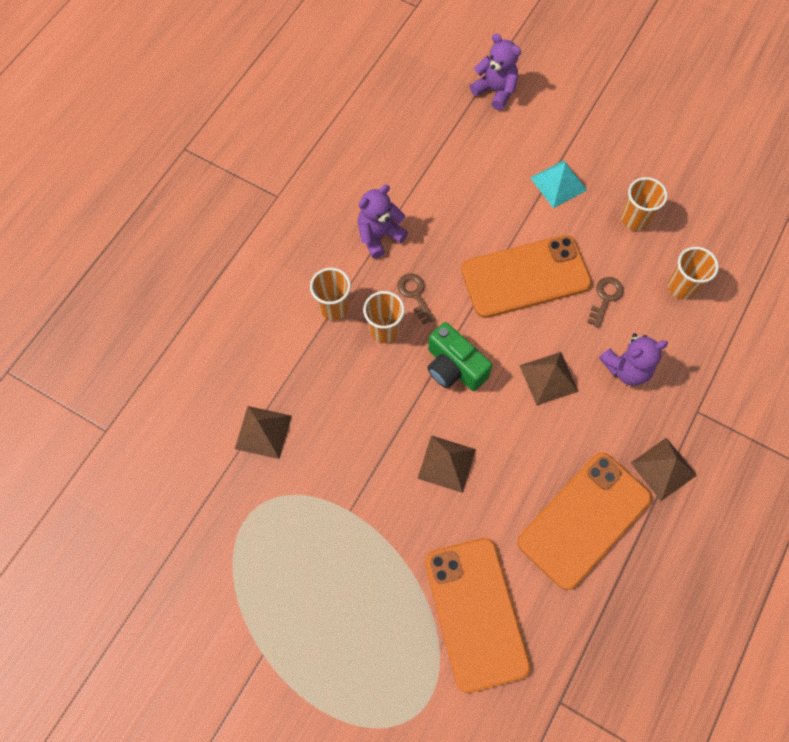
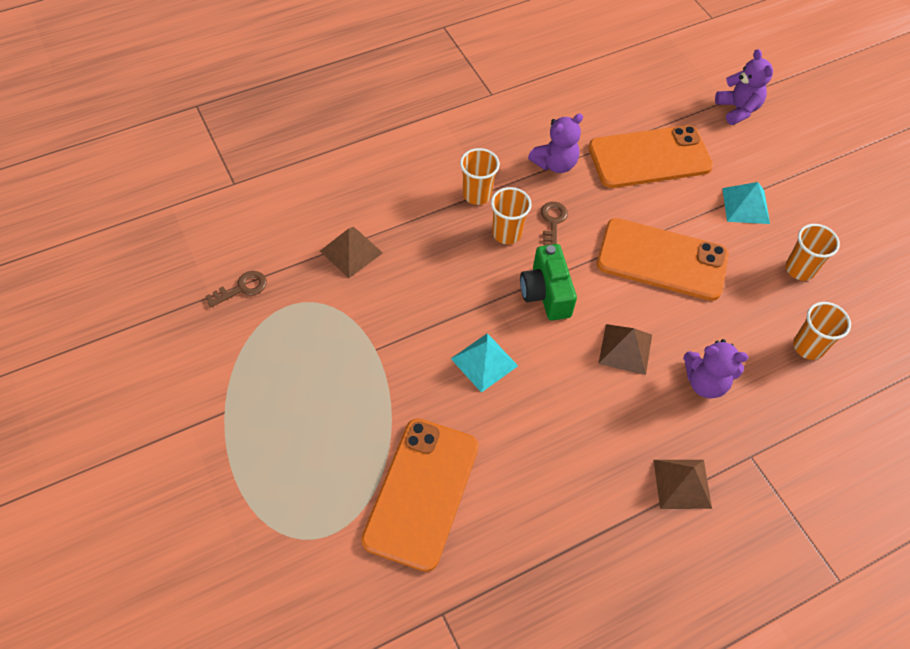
camera: 30 degrees right, 10 degrees down
purple teddy bear [358,185,408,258] -> purple teddy bear turned 150 degrees clockwise [528,113,583,173]
brown pyramid [417,435,476,493] -> turquoise pyramid [451,333,518,393]
orange phone [517,452,652,590] -> orange phone moved to [588,125,713,188]
brown key [587,277,624,328] -> brown key moved to [205,271,267,308]

